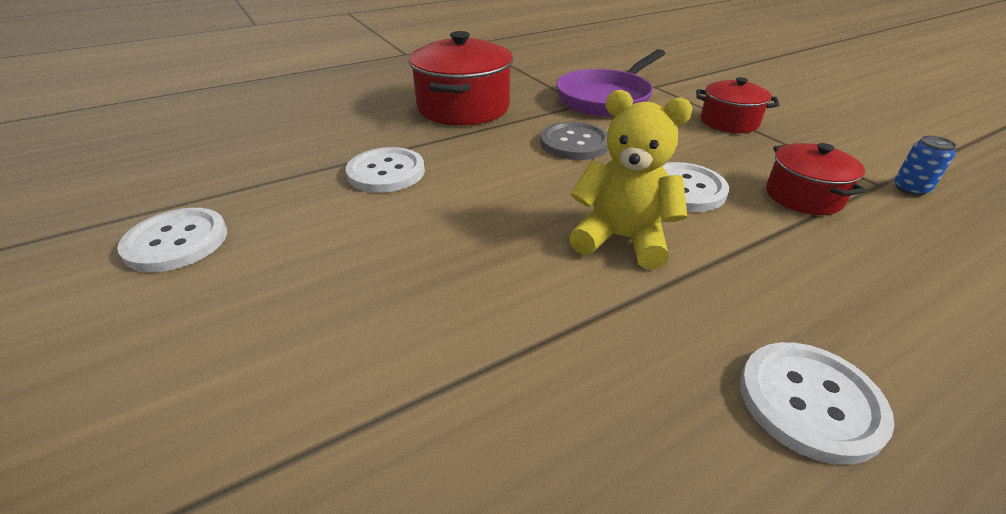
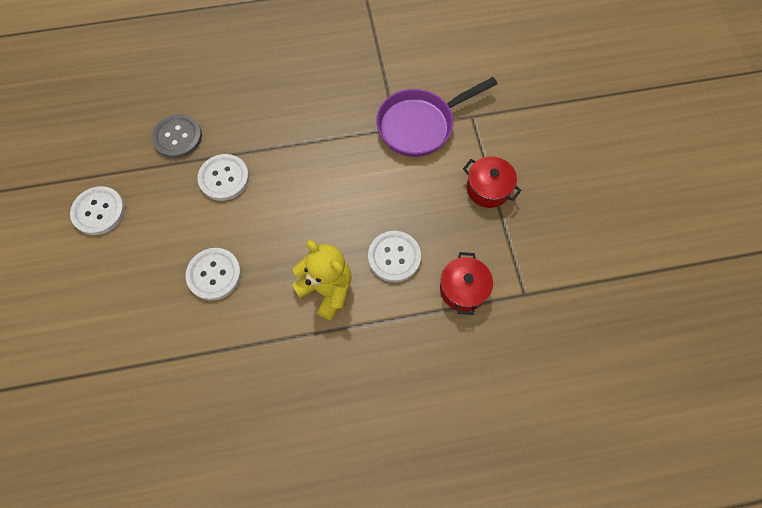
camera: 20 degrees right, 30 degrees up
red pot [409,31,513,125] -> none
grey button [540,122,609,160] -> grey button moved to [151,114,202,158]
white button [740,342,894,465] -> white button moved to [186,248,241,301]
blue can [894,135,957,196] -> none

